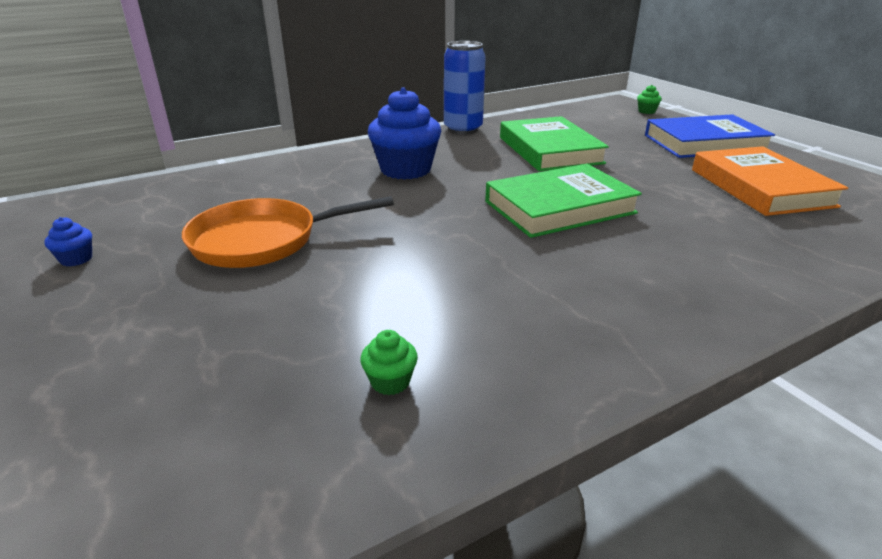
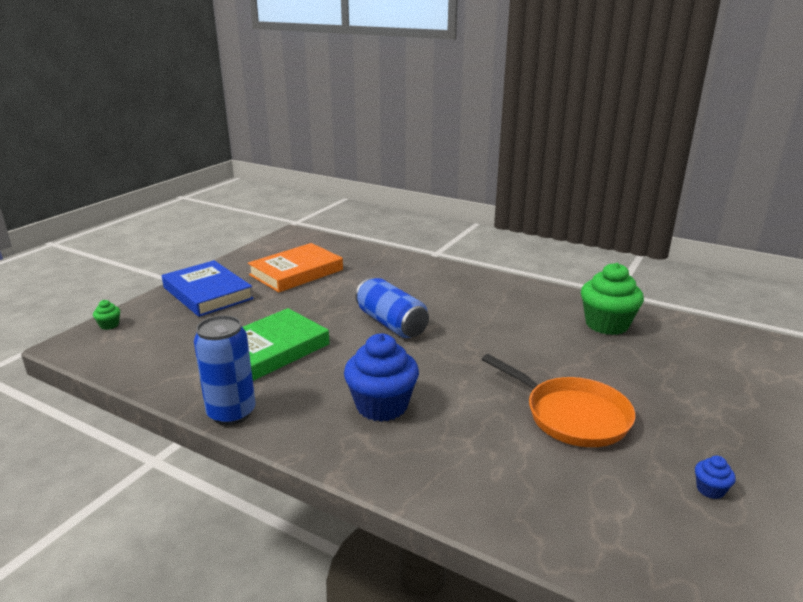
camera: 120 degrees left, 5 degrees down
green cupcake [360,330,418,395] -> green cupcake [581,263,644,335], size x2.35
green book [485,164,642,238] -> blue can [355,278,429,338]

